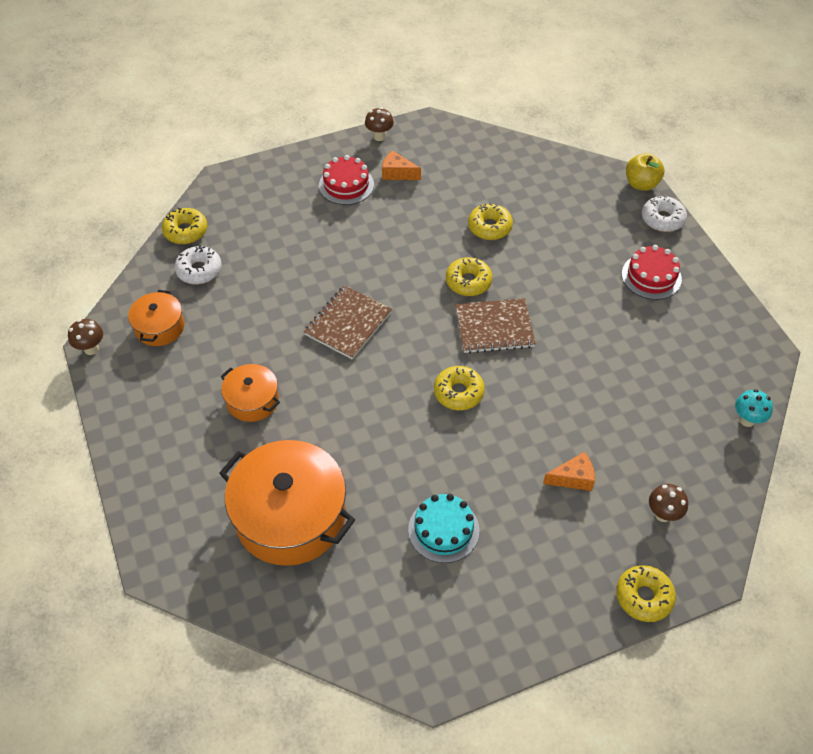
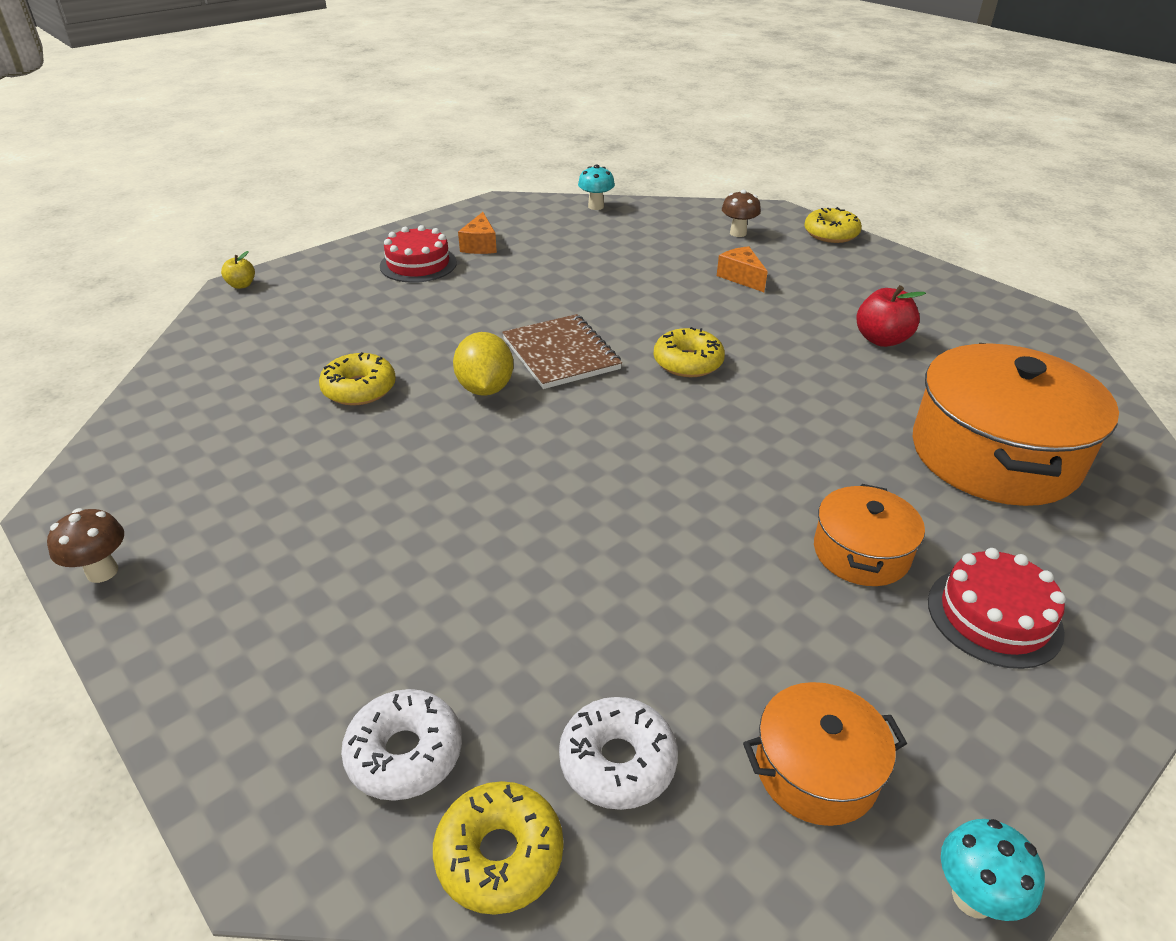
camera: 110 degrees left, 15 degrees down
brown mushroom [68,319,103,355] -> turquoise mushroom [941,819,1045,921]
brown notebook [304,285,392,359] -> none
red cake [319,155,374,205] -> red cake moved to [928,548,1066,669]
orange cheese [382,150,421,180] -> orange cheese moved to [458,212,497,254]
turquoise cake [408,494,479,563] -> red apple [856,285,926,347]
yellow donut [446,257,492,296] -> yellow lemon [453,332,514,396]
yellow apple [626,153,664,191] -> yellow apple [221,251,255,289], size x0.58
white donut [642,195,687,232] -> white donut moved to [341,689,462,801]

